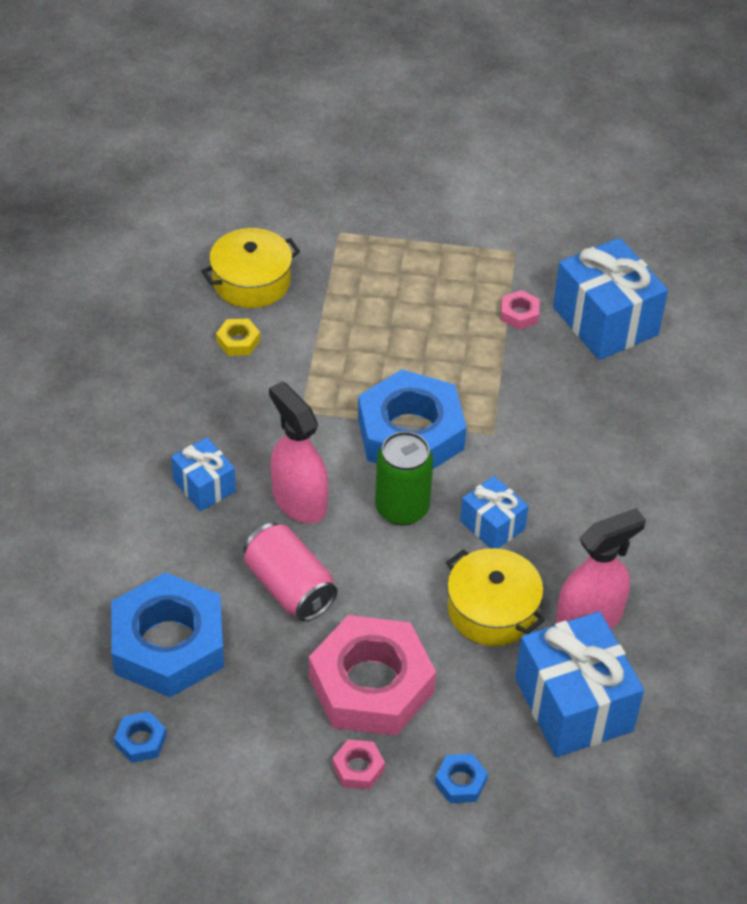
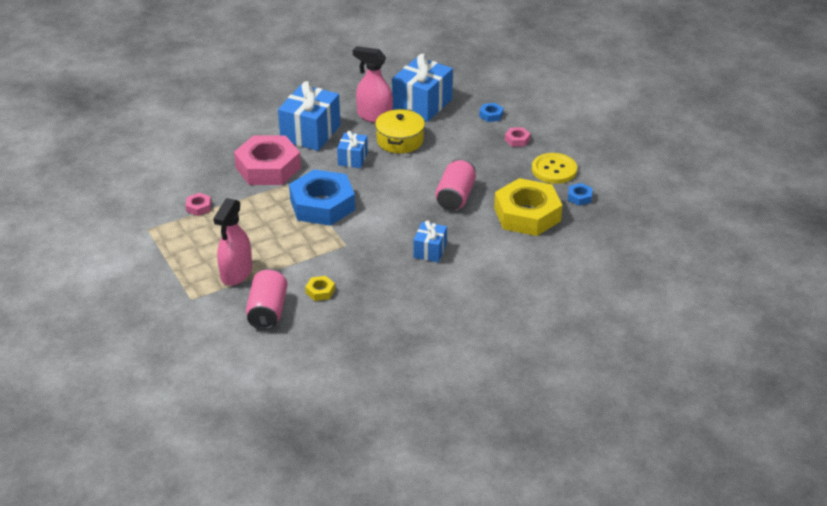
camera: 125 degrees left, 10 degrees down
blue nut [111,572,224,698] -> yellow nut [494,178,562,236]
yellow pot [201,228,300,308] -> pink can [246,268,288,330]
pink spray bottle [269,381,328,524] -> pink spray bottle moved to [213,198,252,286]
pink nut [309,615,436,736] -> pink nut moved to [234,135,301,185]
green can [375,431,433,525] -> none
blue gift [553,238,668,360] -> blue gift moved to [278,81,340,151]
none -> yellow button [532,153,577,184]

